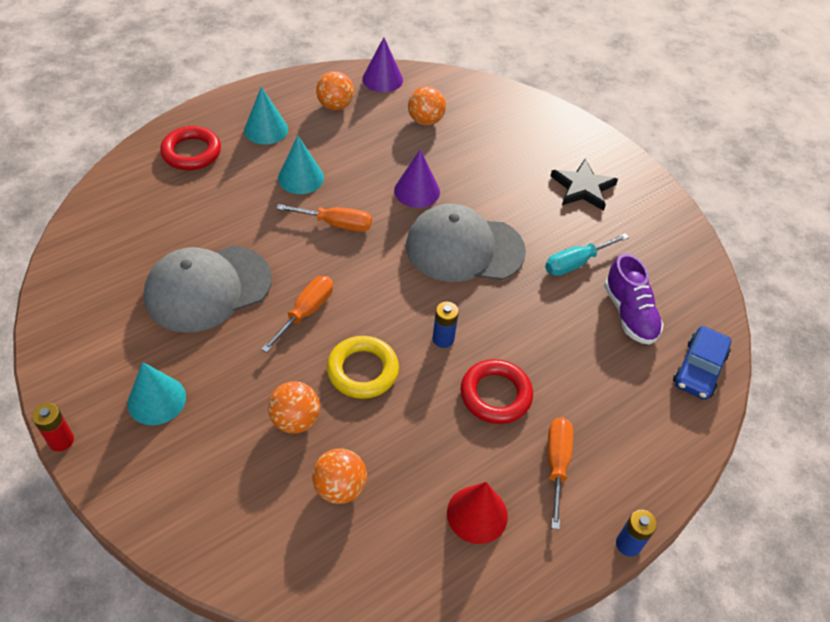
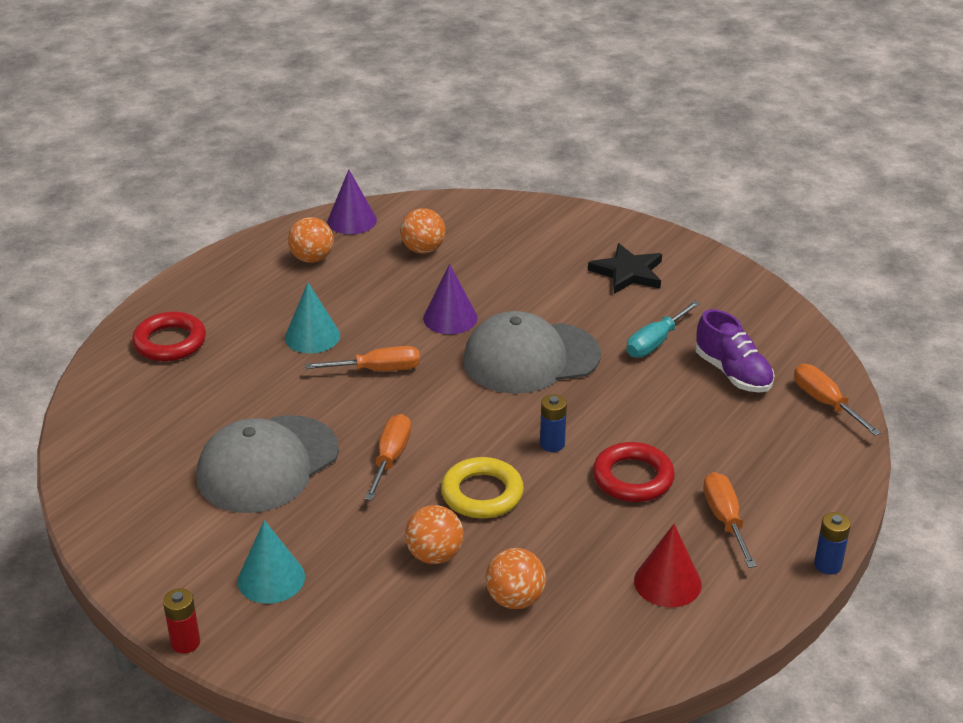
camera: 15 degrees left, 15 degrees down
turquoise cone [244,87,288,144] -> none
blue car [673,326,732,400] -> orange screwdriver [794,364,881,436]

